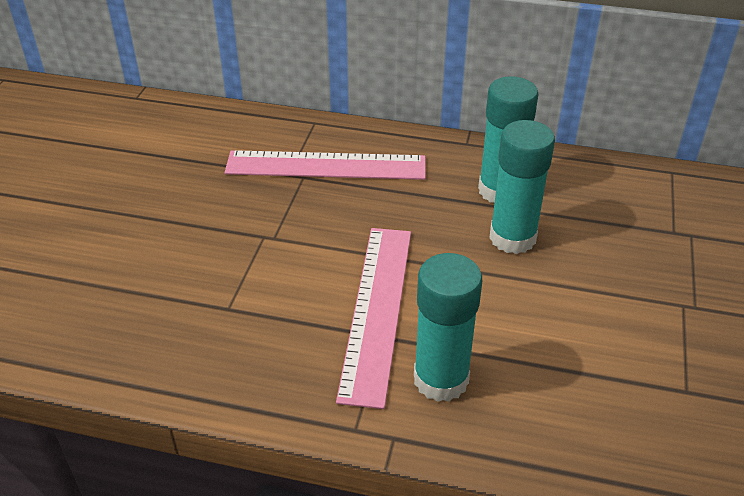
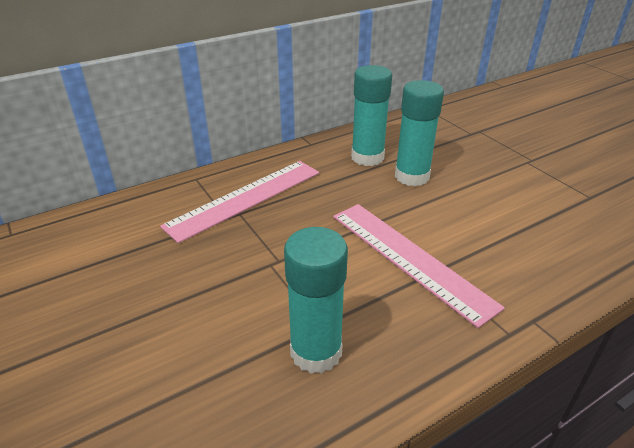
camera: 45 degrees left, 5 degrees down
turquoise glue stick [414,253,482,402] -> turquoise glue stick moved to [284,227,348,374]

